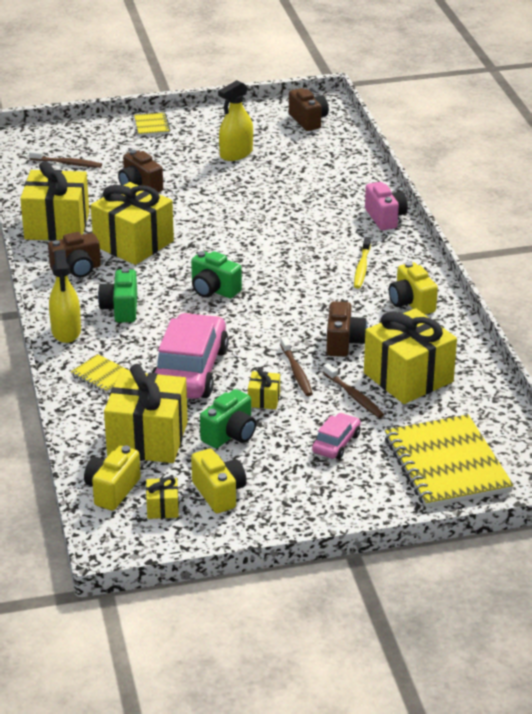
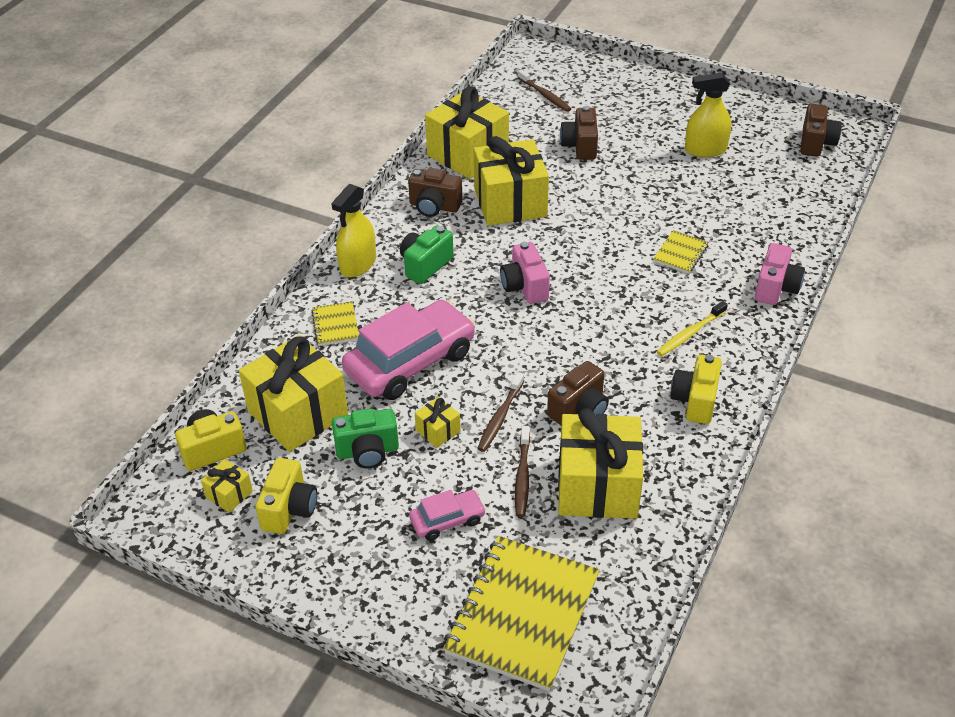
camera: 40 degrees right, 10 degrees up
yellow notebook [134,112,170,136] -> yellow notebook moved to [653,230,709,274]
green camera [191,251,242,298] -> pink camera [500,242,550,304]

